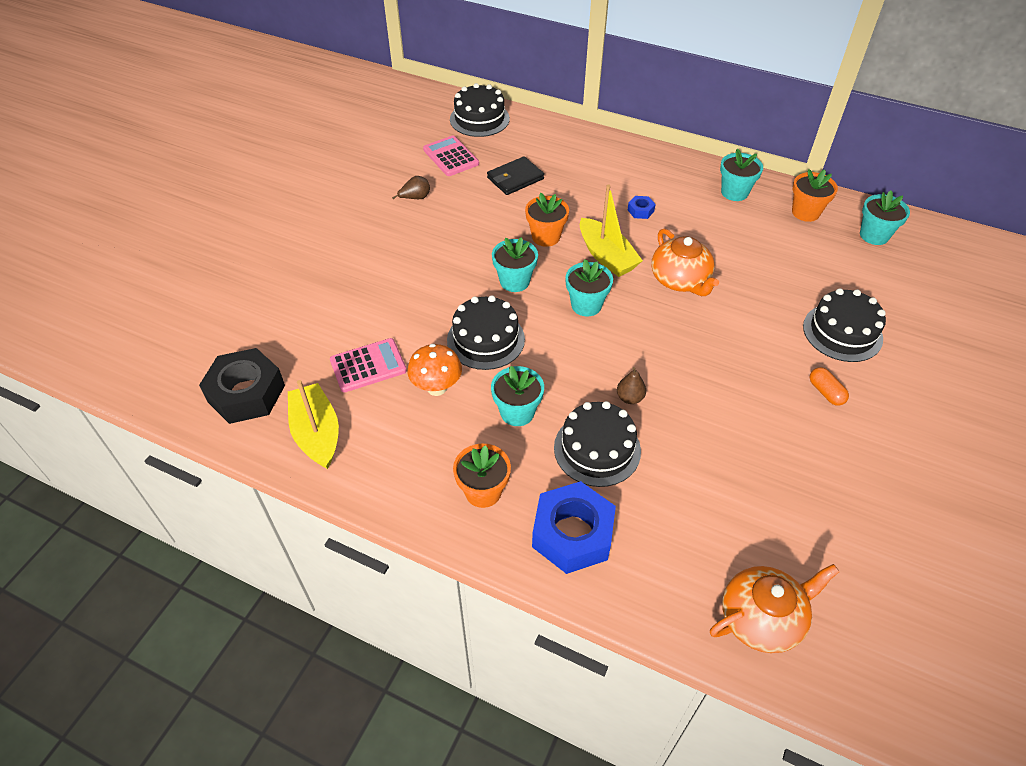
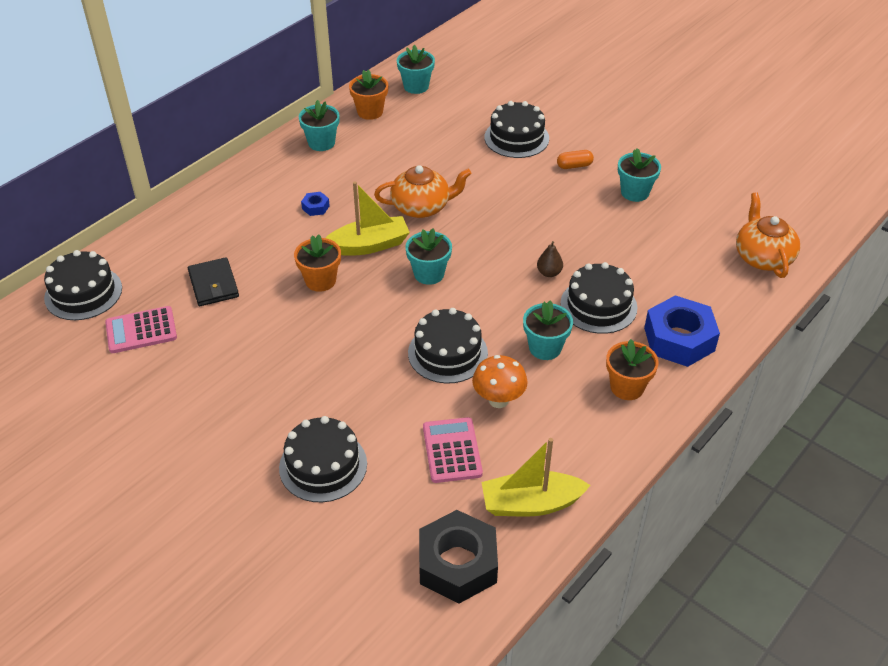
camera: 75 degrees left, 5 degrees down
brown pear [392,176,430,199] -> none
turquoise flower pot [492,237,538,292] -> turquoise flower pot moved to [618,148,661,202]
none -> black cake [279,416,367,502]

